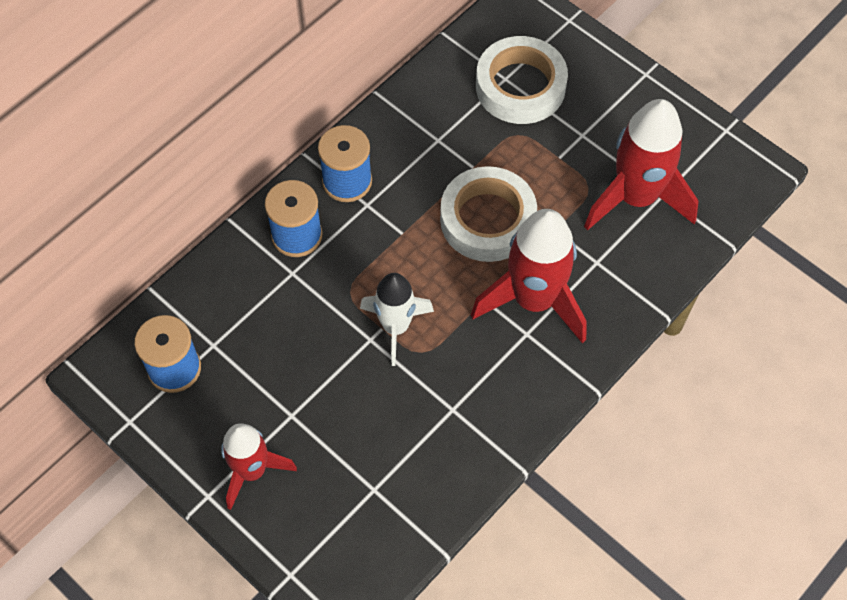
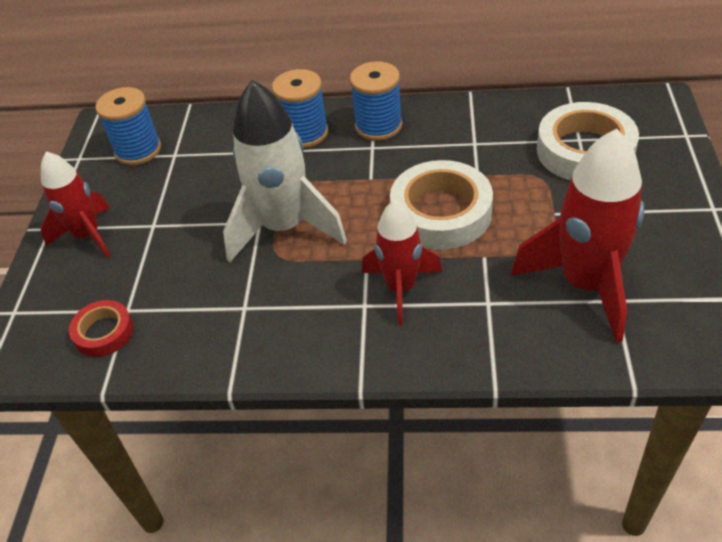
camera: 55 degrees right, 15 degrees down
white rocket [360,273,434,366] -> white rocket [223,80,347,262], size x1.58
red rocket [471,209,587,343] -> red rocket [362,200,442,325], size x0.63
none -> red tape [69,300,134,357]

